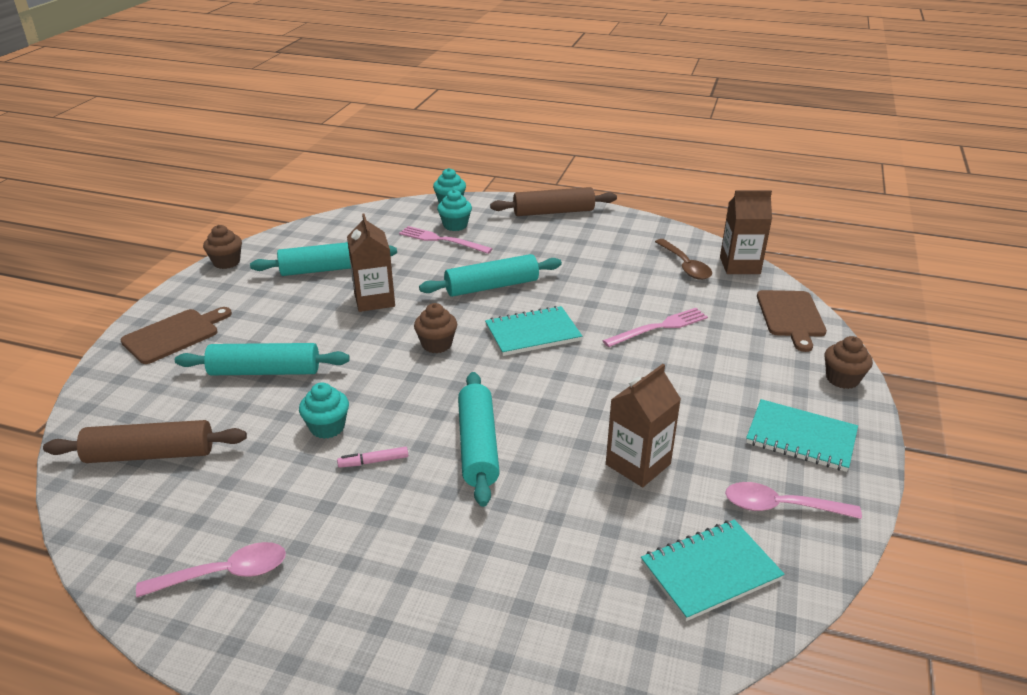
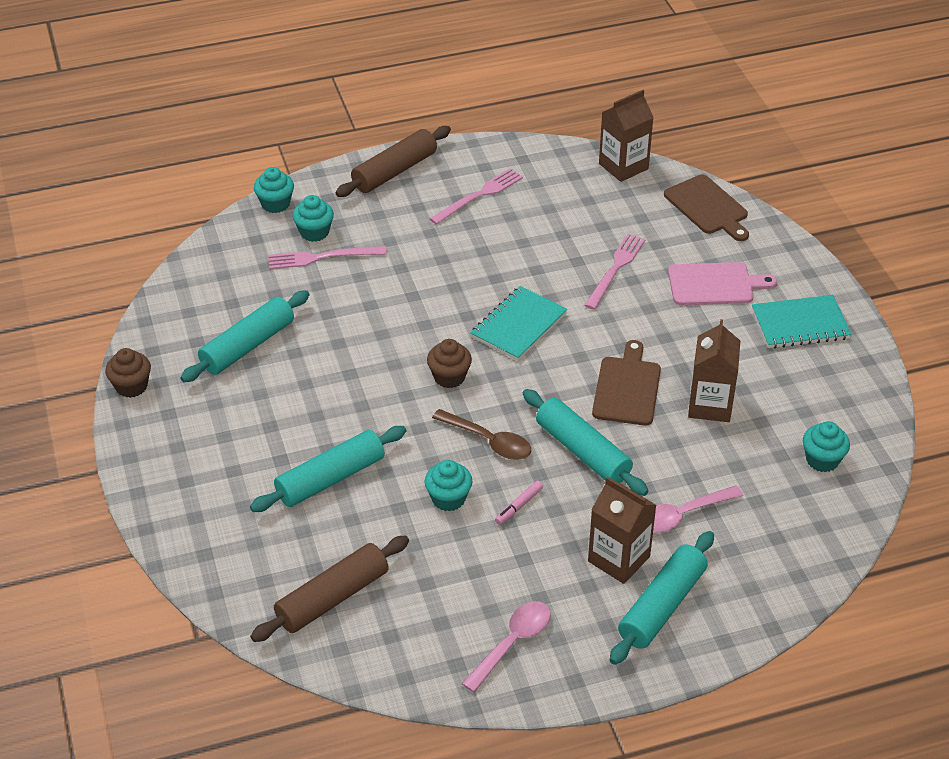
camera: 35 degrees left, 10 degrees up
brown cutting board [121,307,232,364] -> brown cutting board moved to [592,340,661,426]
brown carton [347,214,395,312] -> brown carton moved to [588,477,656,584]
turquoise rolling pin [419,254,562,297] -> turquoise rolling pin moved to [610,531,714,665]
turquoise notebook [641,520,785,621] -> turquoise cupcake [803,421,850,472]
brown spoon [655,239,712,280] -> brown spoon moved to [432,409,531,460]
pink spoon [725,482,862,519] -> pink spoon moved to [653,485,743,533]
brown cupcake [825,336,873,389] -> none
none -> pink fork [429,168,523,225]
none -> pink cutting board [668,262,777,305]

